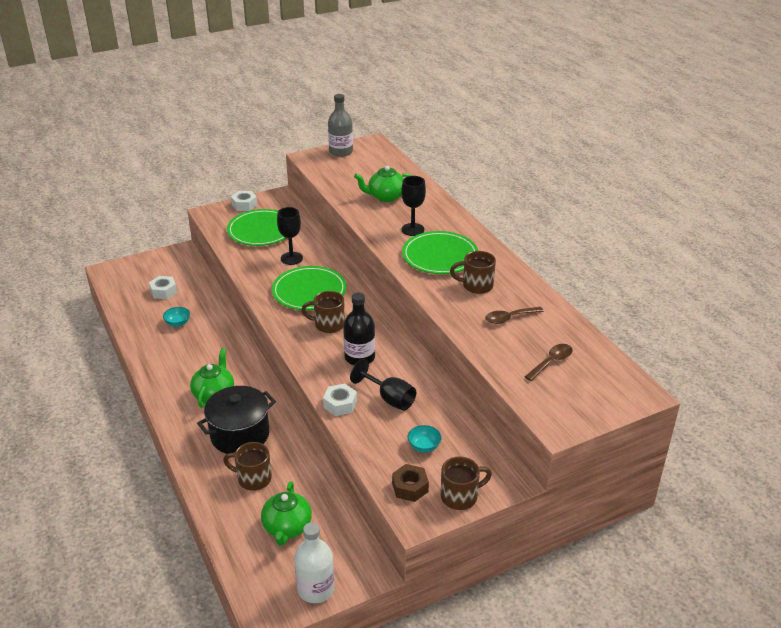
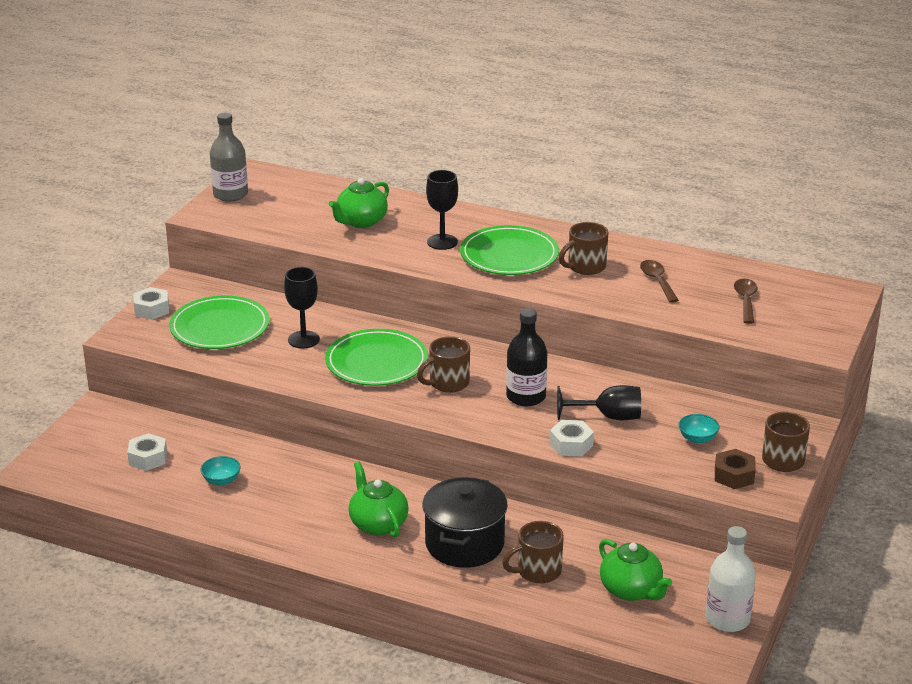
camera: 40 degrees left, 5 degrees down
brown spoon [485,307,544,324] -> brown spoon turned 135 degrees clockwise [640,260,679,303]

